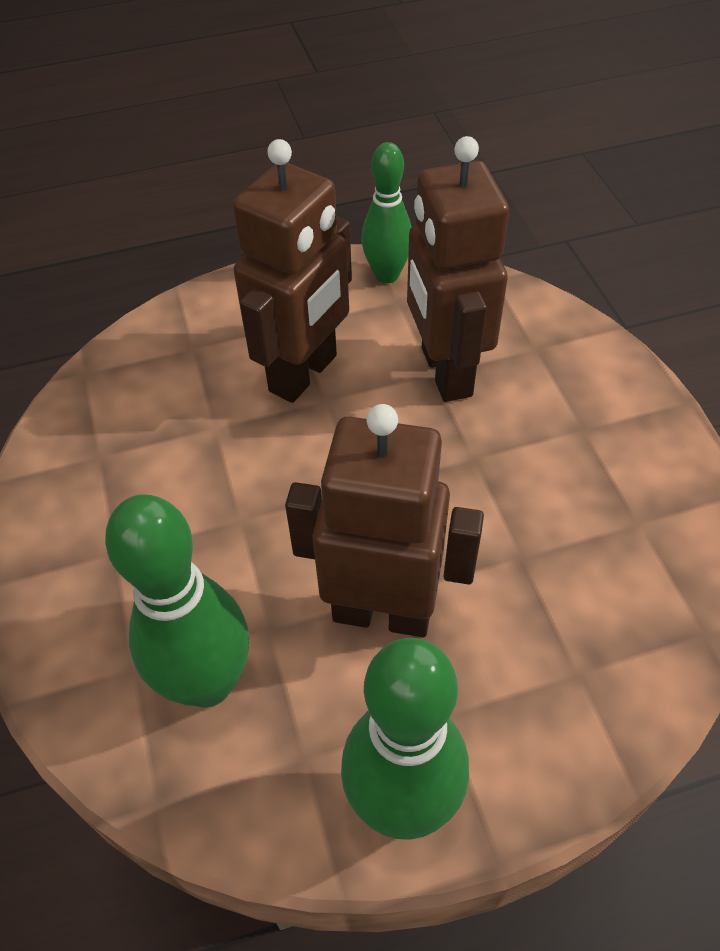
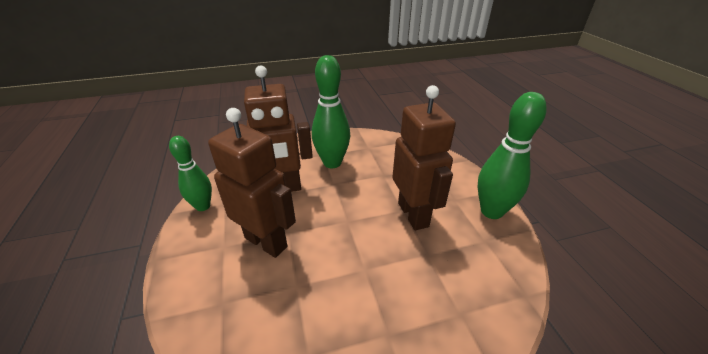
camera: 90 degrees left, 15 degrees down
green bowling pin [105,494,249,708] -> green bowling pin moved to [312,55,351,168]
brown robot [285,404,484,638] -> brown robot turned 150 degrees clockwise [392,85,456,230]

